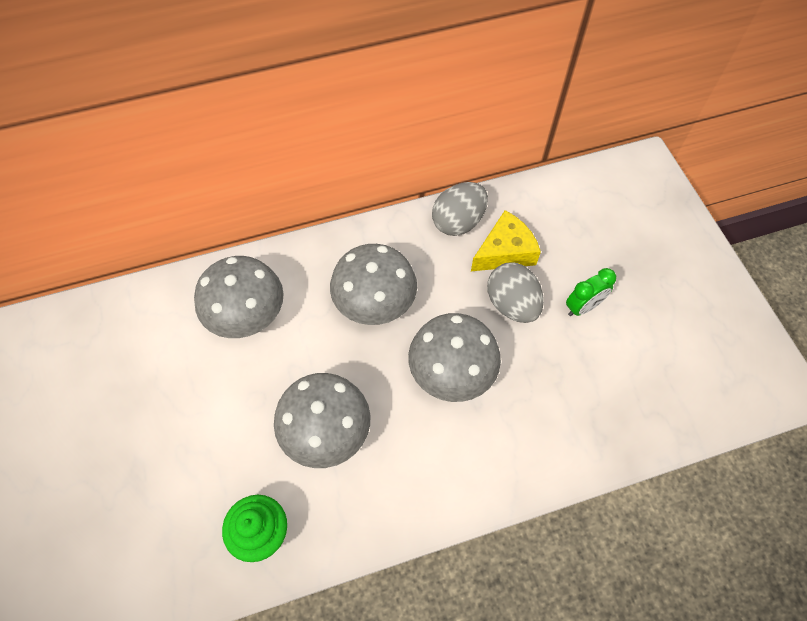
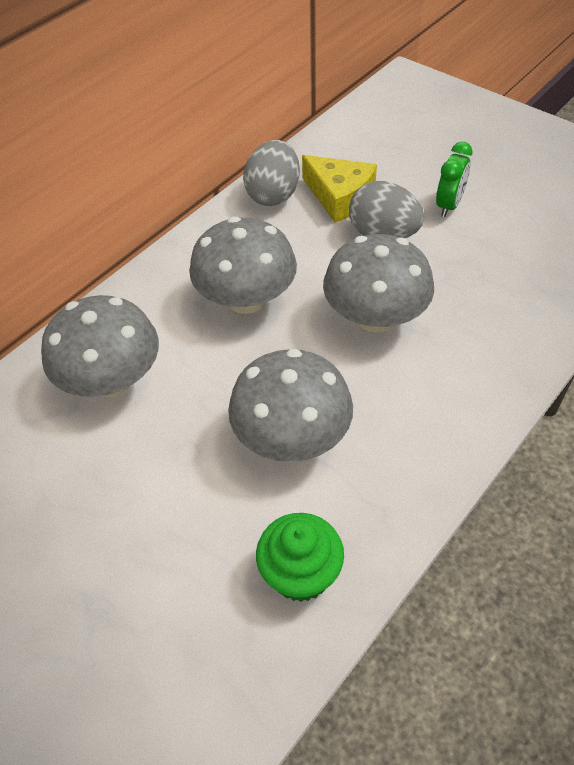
camera: 30 degrees left, 10 degrees down
yellow cheese [471,210,541,271] -> yellow cheese turned 105 degrees clockwise [302,155,377,223]

